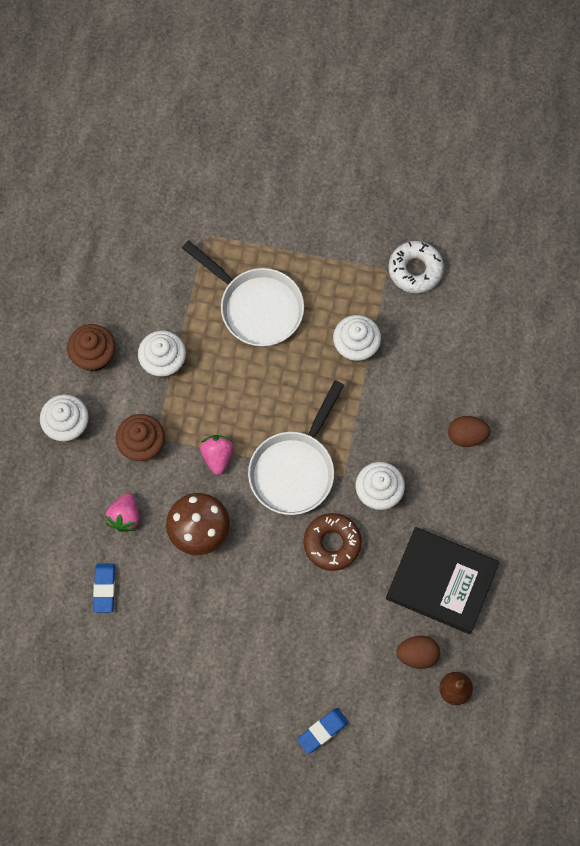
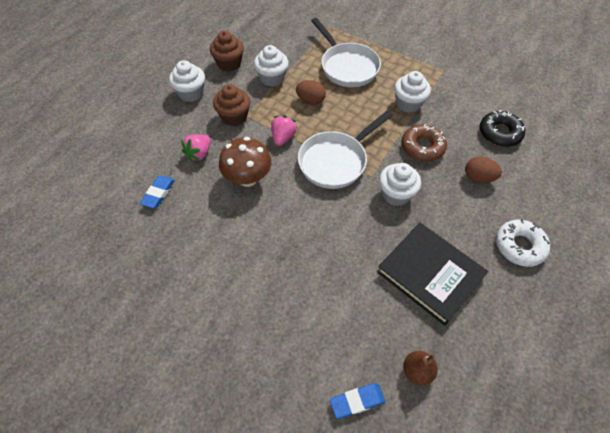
camera: 20 degrees right, 15 degrees down
blue eraser [297,708,349,754] -> blue eraser moved to [330,383,385,419]
brown donut [303,513,362,571] -> brown donut moved to [401,124,447,162]
white donut [388,241,444,293] -> white donut moved to [496,219,550,267]
brown egg [396,636,440,669] -> brown egg moved to [296,80,326,105]
none -> black donut [480,110,525,147]

